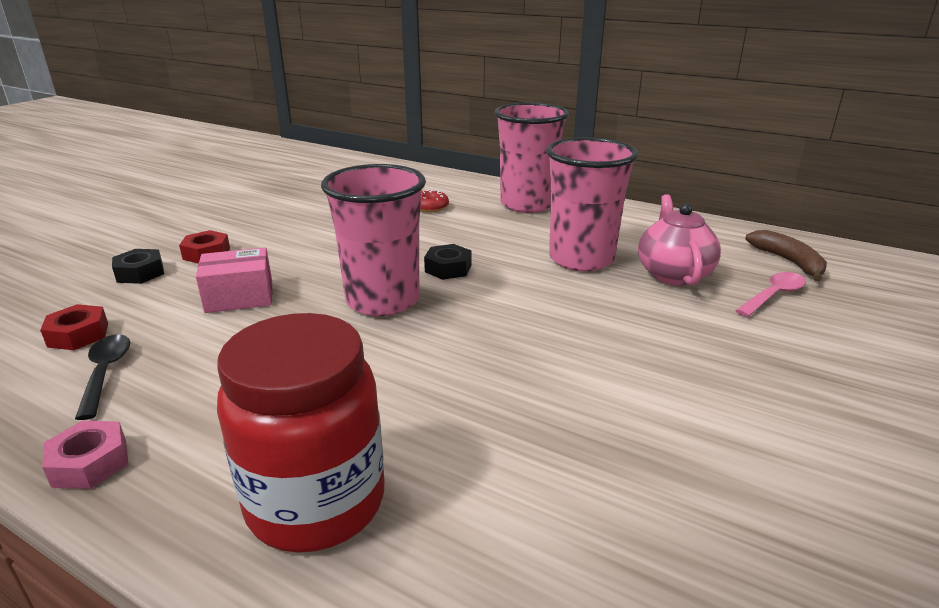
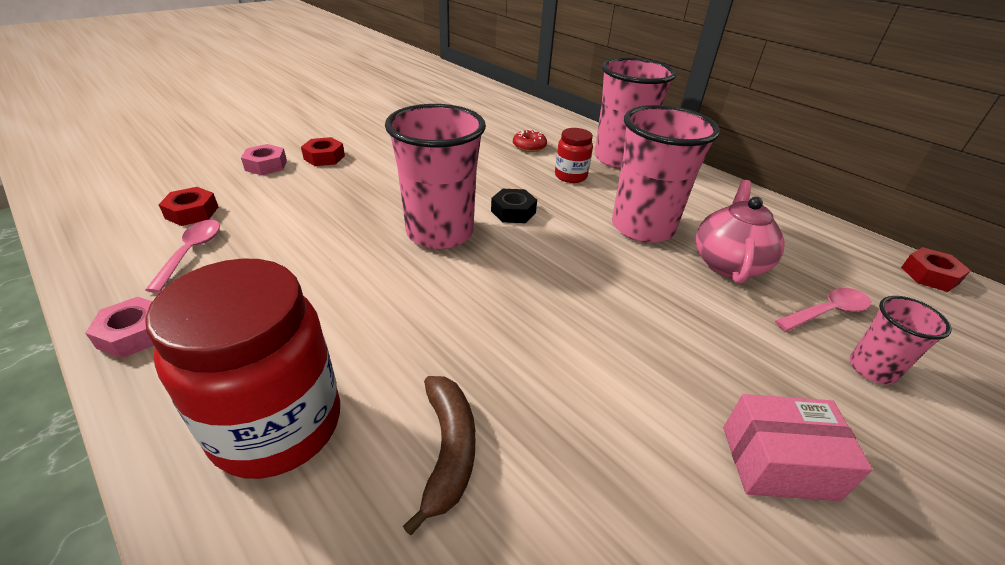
camera: 15 degrees right, 10 degrees up
black spoon [75,334,130,420] -> pink spoon [145,220,220,293]
black nut [112,249,164,284] -> pink nut [241,144,287,175]
pink box [196,247,272,313] -> pink box moved to [723,394,873,501]
brown banana [745,230,827,282] -> brown banana moved to [403,376,476,535]
none -> red jar [555,128,593,183]
none -> pink cup [849,296,952,385]
none -> red nut [901,247,971,292]

